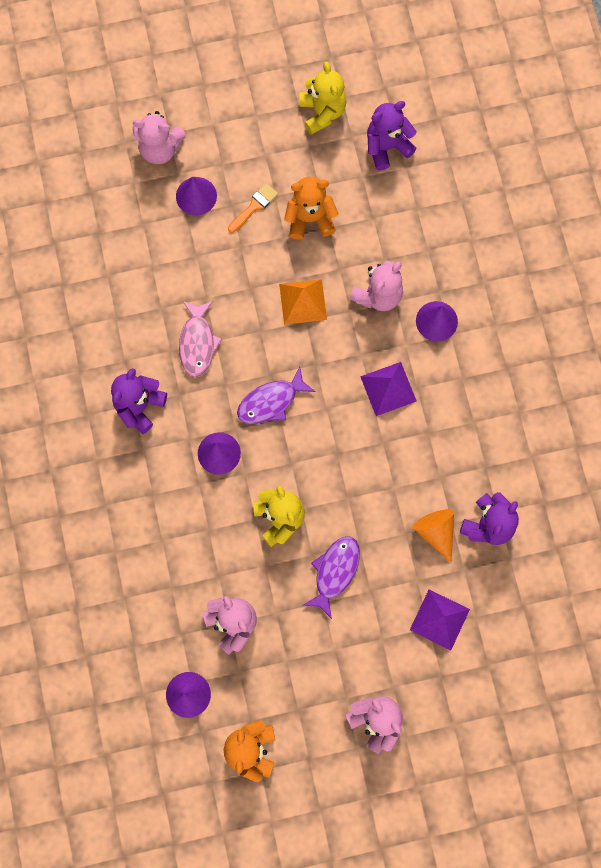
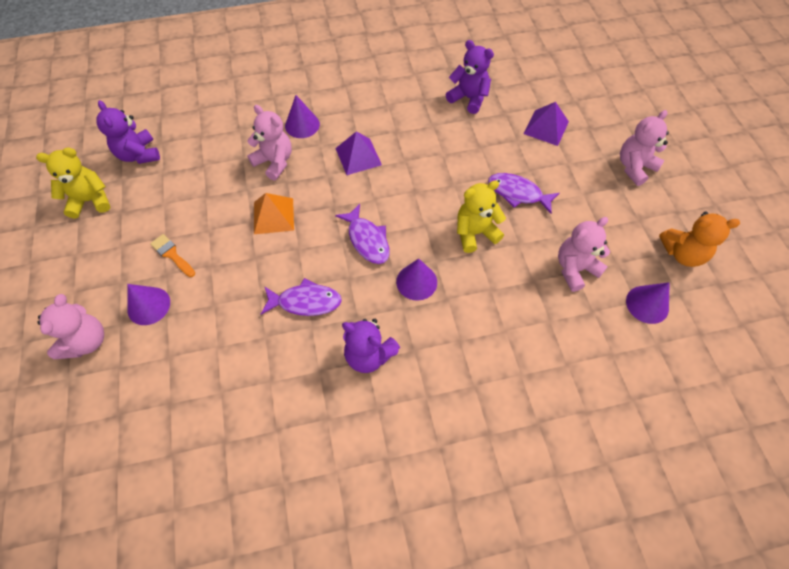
camera: 90 degrees left, 15 degrees down
pink fish [179,301,222,377] -> purple fish [261,278,342,316]
orange teddy bear [284,177,339,240] -> none
orange cone [413,509,454,563] -> none

